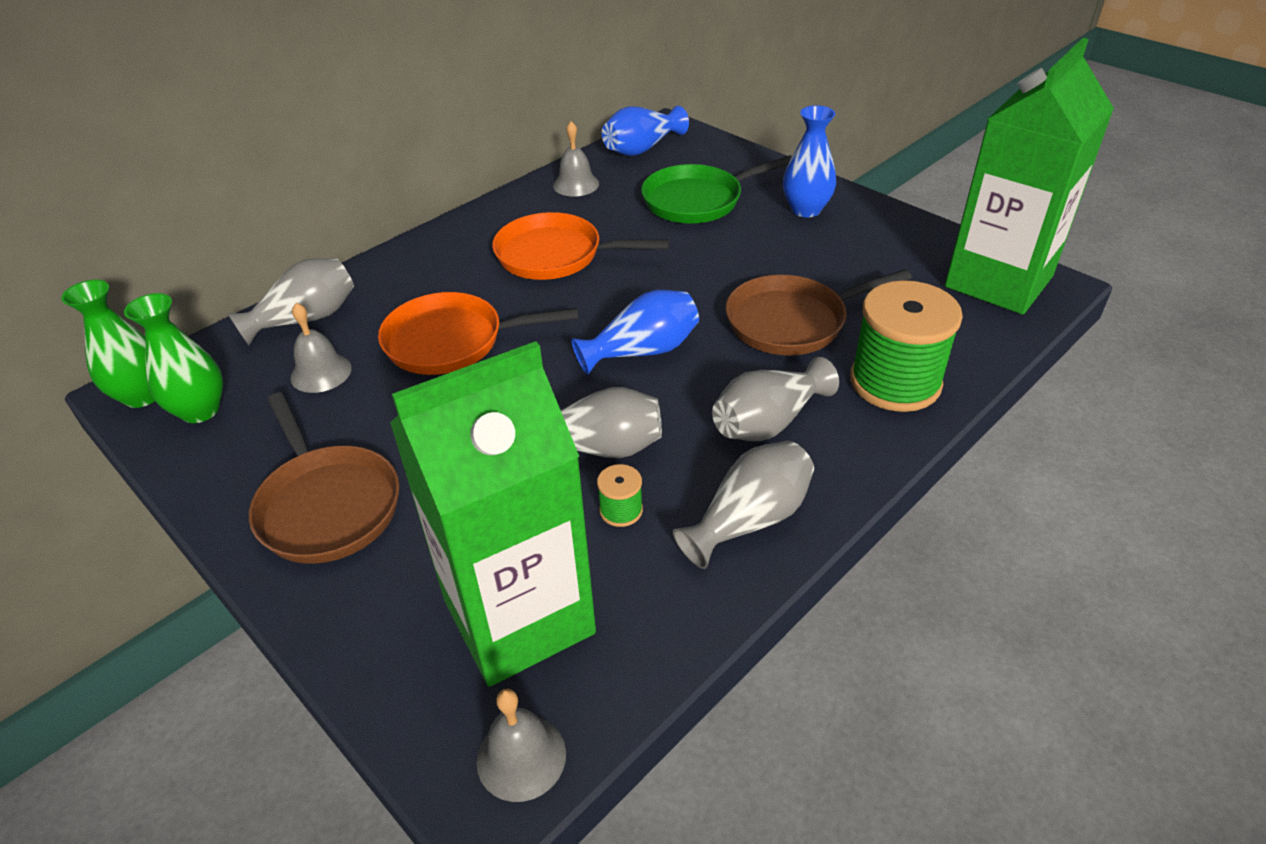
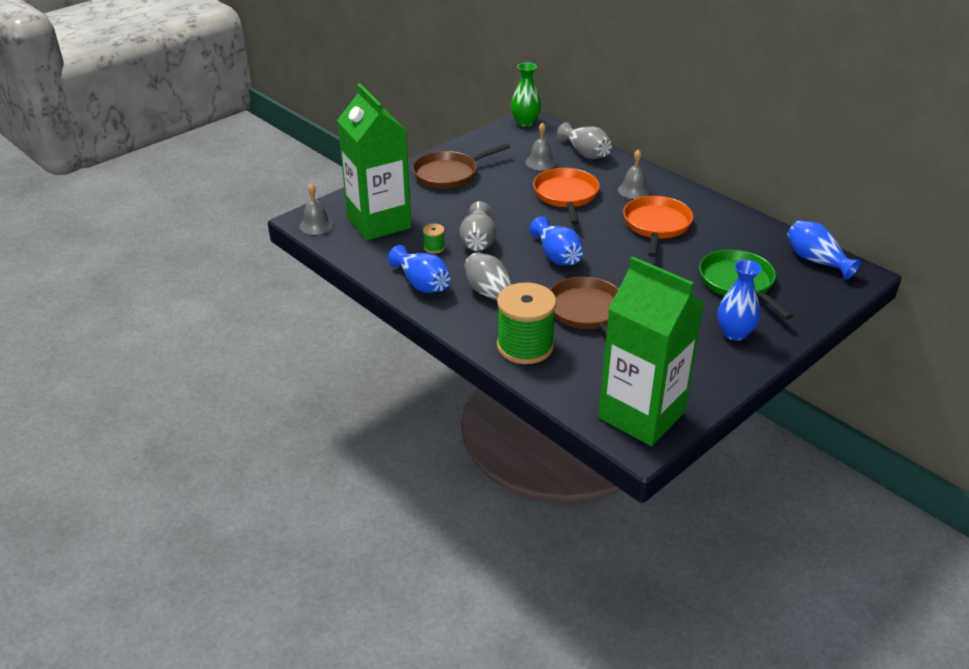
camera: 90 degrees right, 5 degrees down
green vase [124,293,223,423] -> none
grey bell [553,121,599,197] -> grey bell moved to [618,149,650,199]
grey vase [673,441,814,569] -> blue vase [388,245,450,293]

